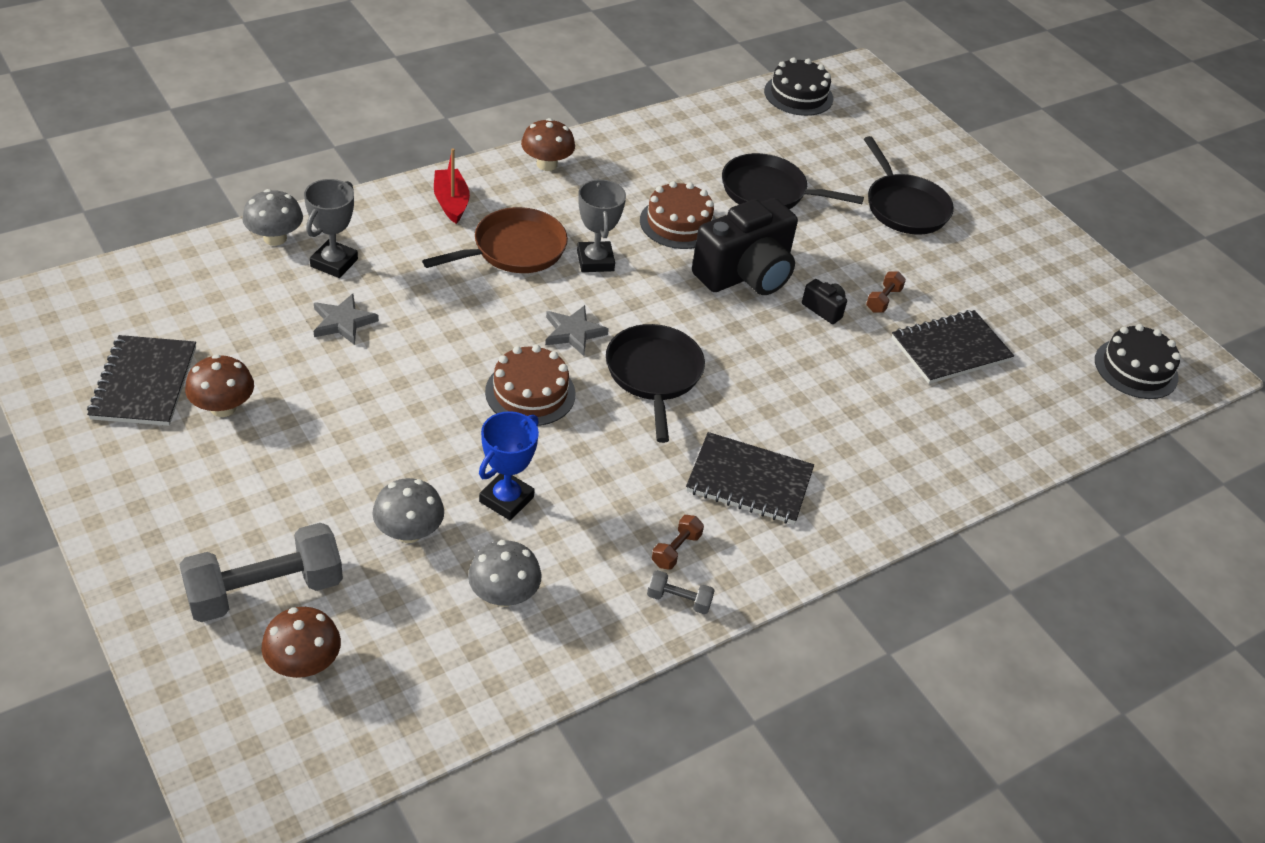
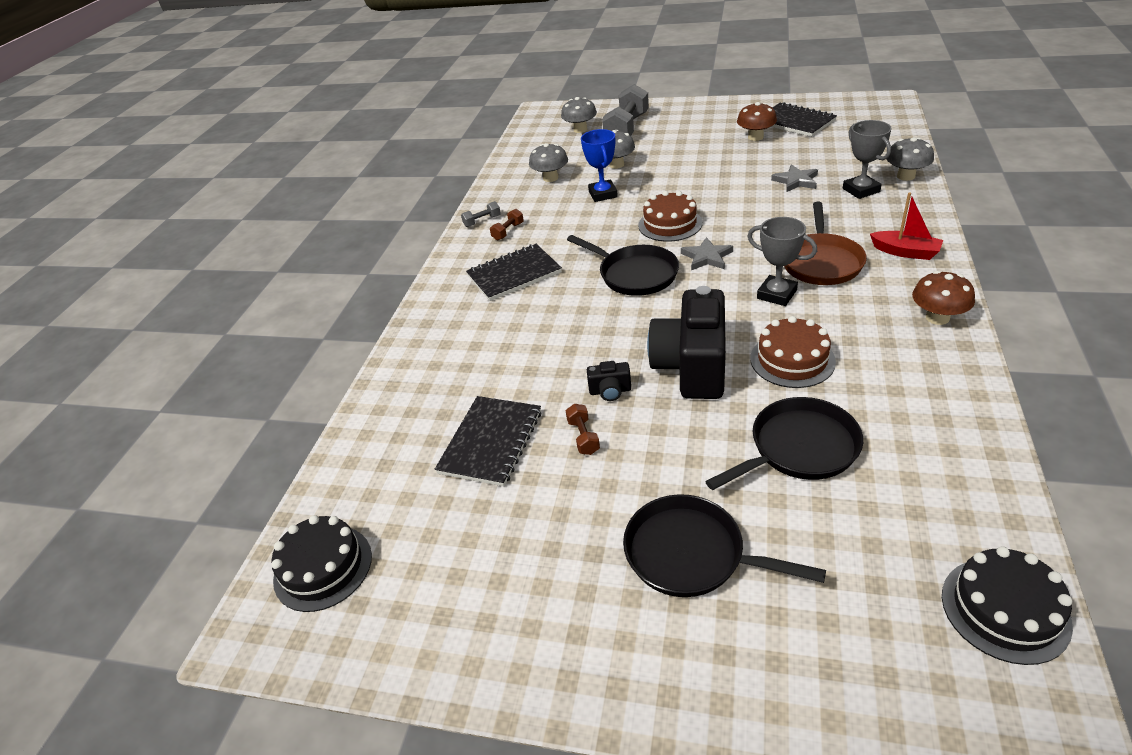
camera: 145 degrees right, 5 degrees down
brown mushroom [261,607,341,678] -> grey mushroom [561,97,597,133]
brown dumbbell [652,515,704,570] -> brown dumbbell turned 45 degrees clockwise [490,209,524,240]

